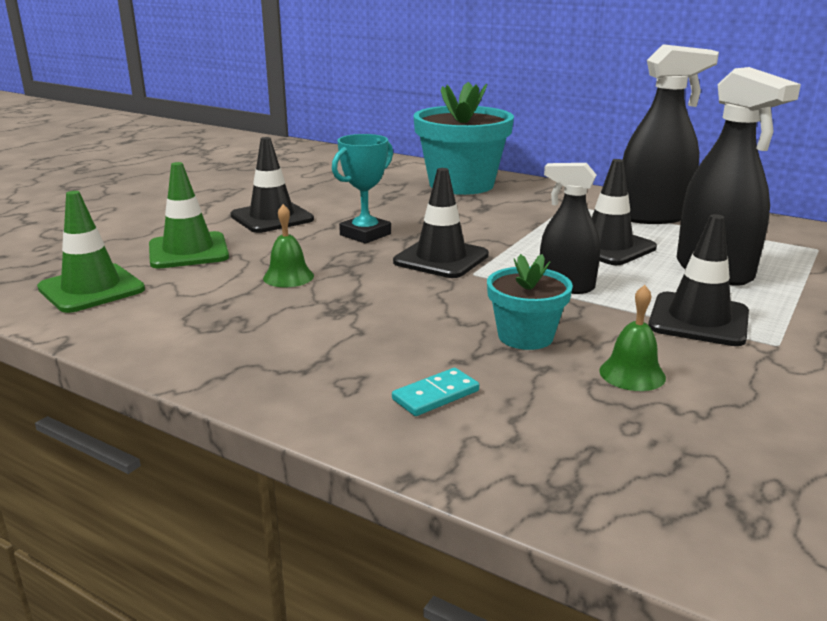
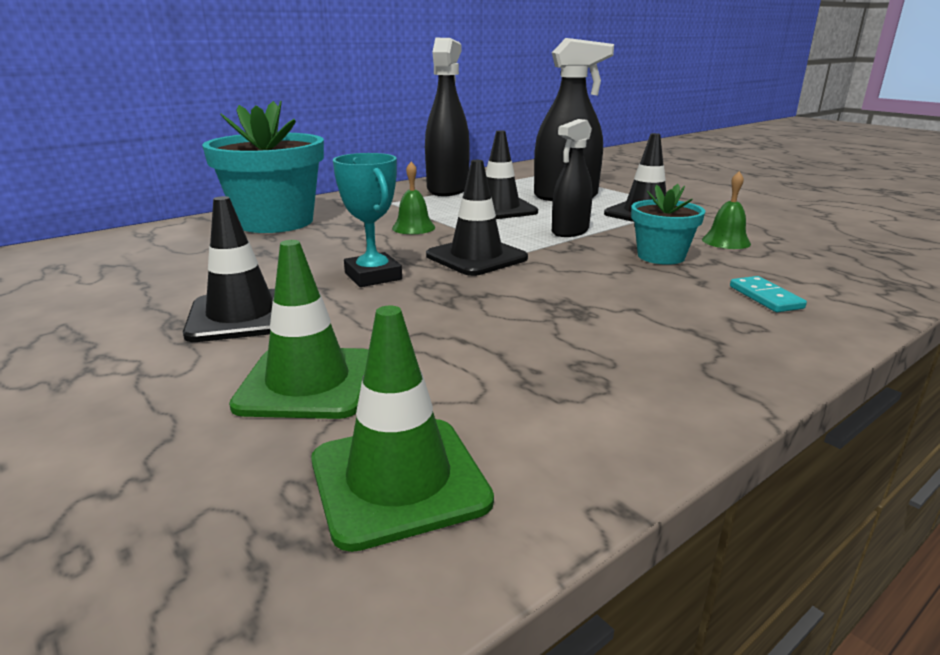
camera: 70 degrees left, 0 degrees up
green bell [263,204,314,287] -> green bell moved to [392,162,435,234]

